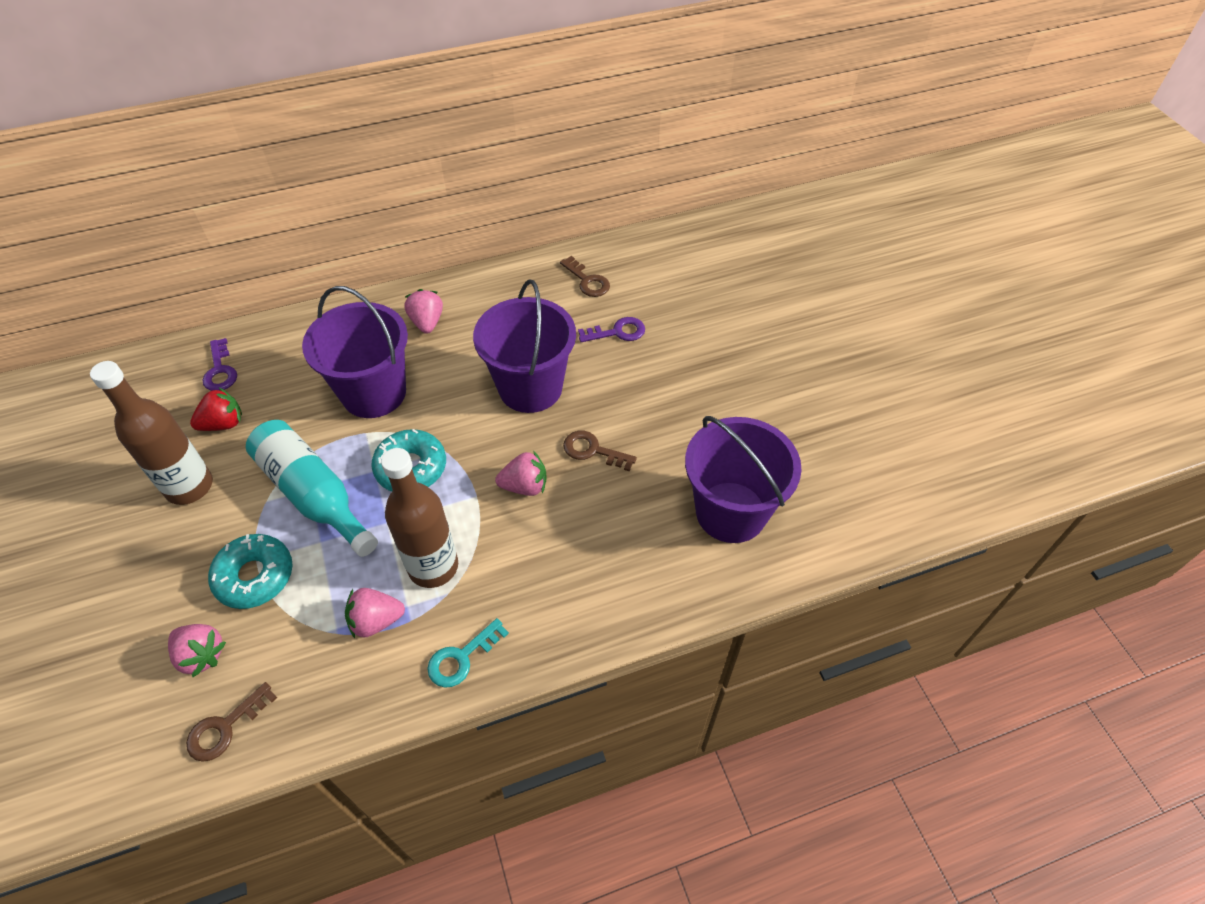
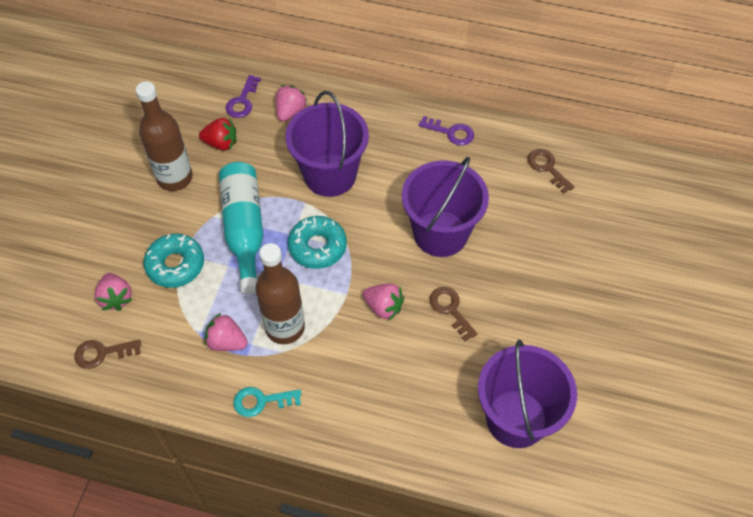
camera: 35 degrees right, 5 degrees up
pink strawberry [404,289,443,334] -> pink strawberry moved to [276,85,307,122]
brown key [560,256,610,297] -> brown key turned 150 degrees clockwise [528,149,574,194]
purple key [578,317,645,342] -> purple key moved to [418,116,474,145]

